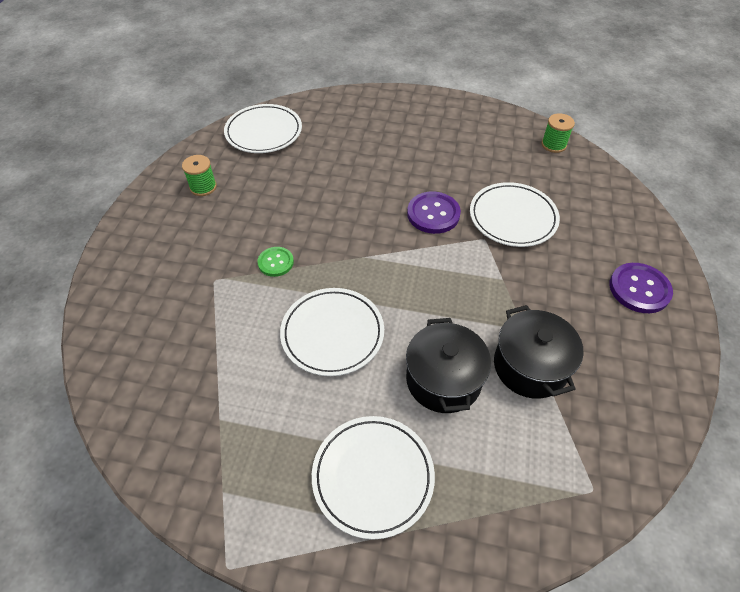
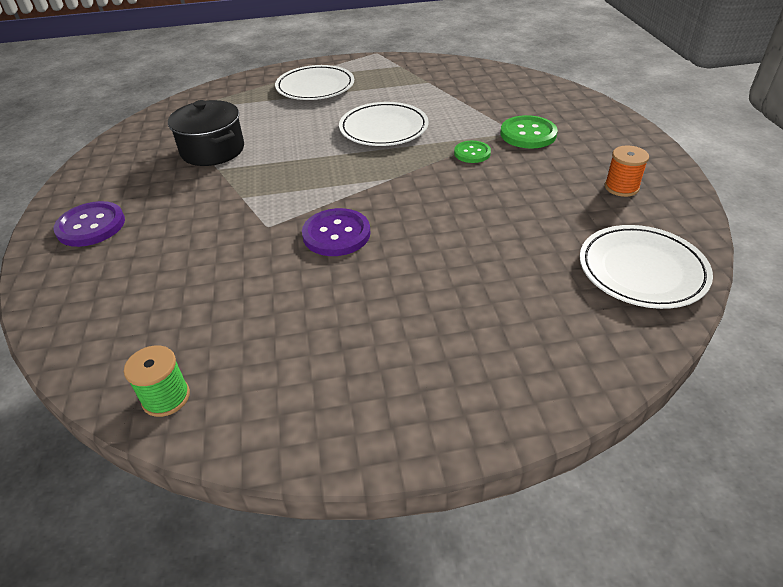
camera: 160 degrees right, 10 degrees down
green spool [182,155,217,196] -> orange spool [604,145,649,197]
black pot [406,318,491,413] -> none
white plate [470,182,560,247] -> none
none -> green button [500,115,558,149]

